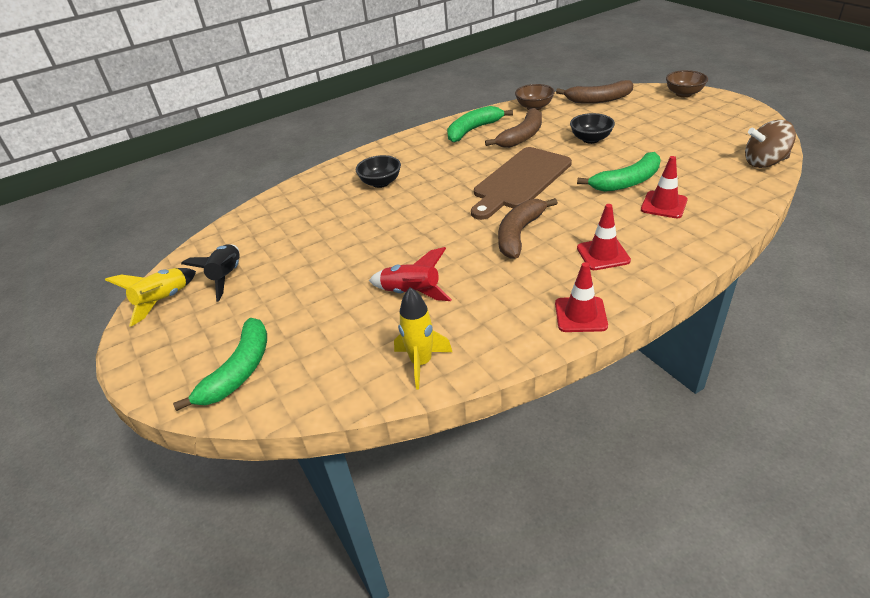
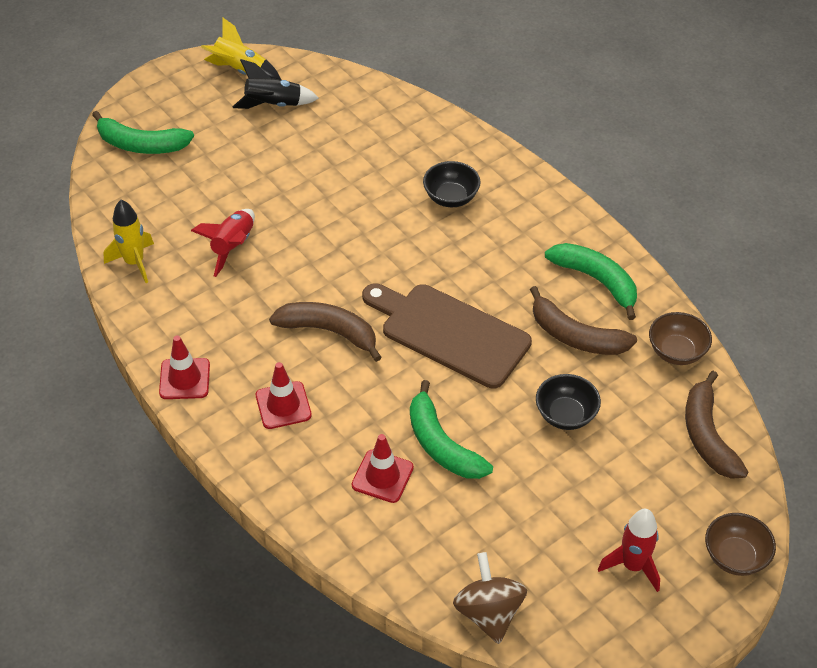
camera: 80 degrees right, 10 degrees up
none -> red rocket [598,509,660,592]

